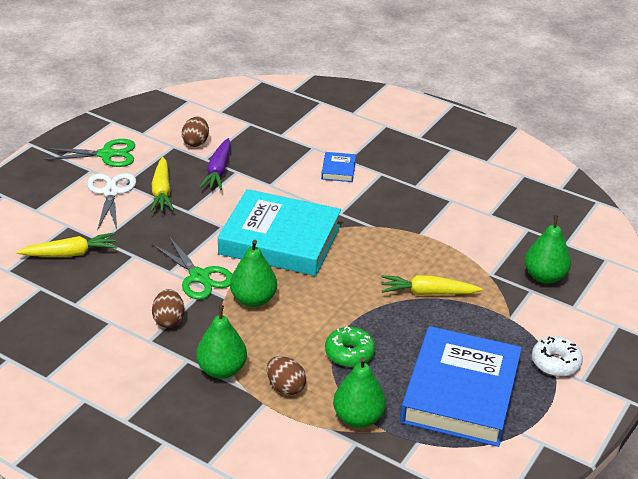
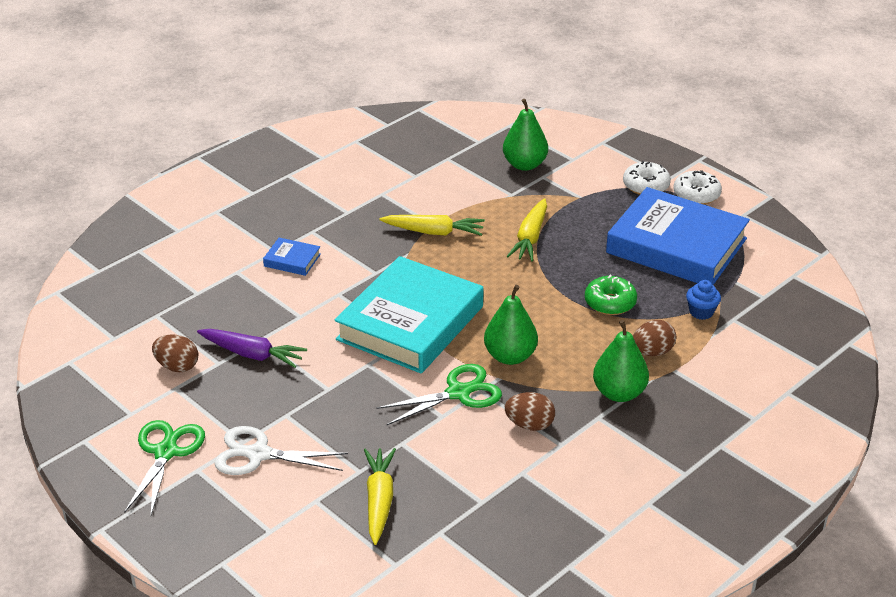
camera: 75 degrees left, 0 degrees up
yellow carrot [150,157,174,212] -> yellow carrot moved to [379,215,485,236]
green pear [333,357,386,428] -> blue cupcake [686,280,721,320]
none -> white donut [673,170,722,205]

